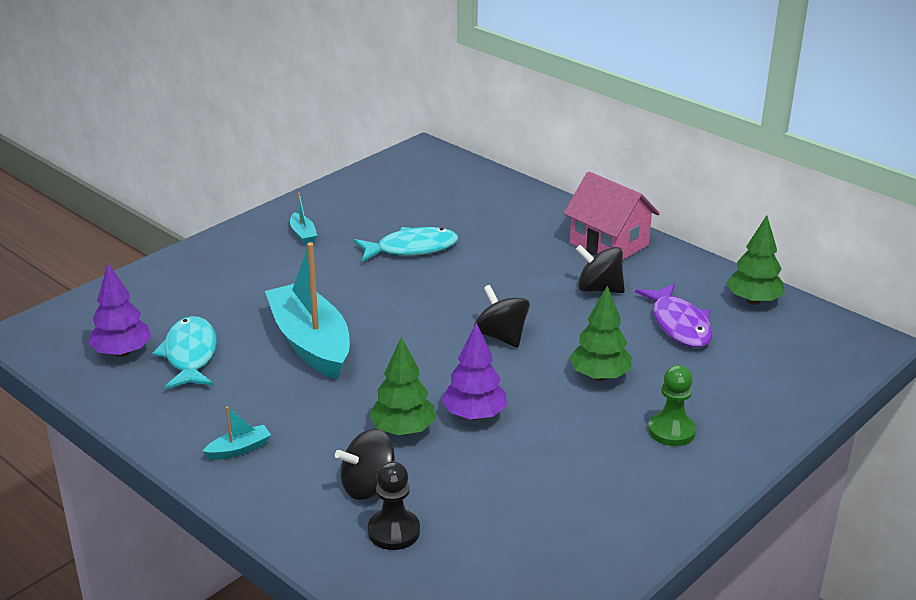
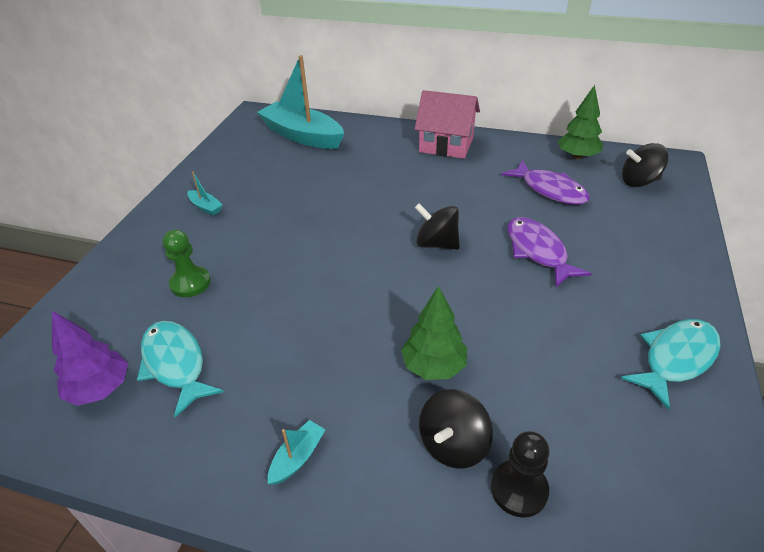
camera: 25 degrees left, 10 degrees up
turquoise boat [265,242,350,379] -> turquoise boat moved to [257,55,344,149]
turquoise fish [354,227,458,262] -> turquoise fish moved to [621,319,721,410]
purple tree [442,323,507,420] -> none
green tree [569,286,632,381] -> purple fish [507,217,592,287]
black spinning top [575,245,625,293] -> black spinning top moved to [622,143,669,187]
green pawn [648,365,696,446] -> green pawn moved to [163,229,211,297]

